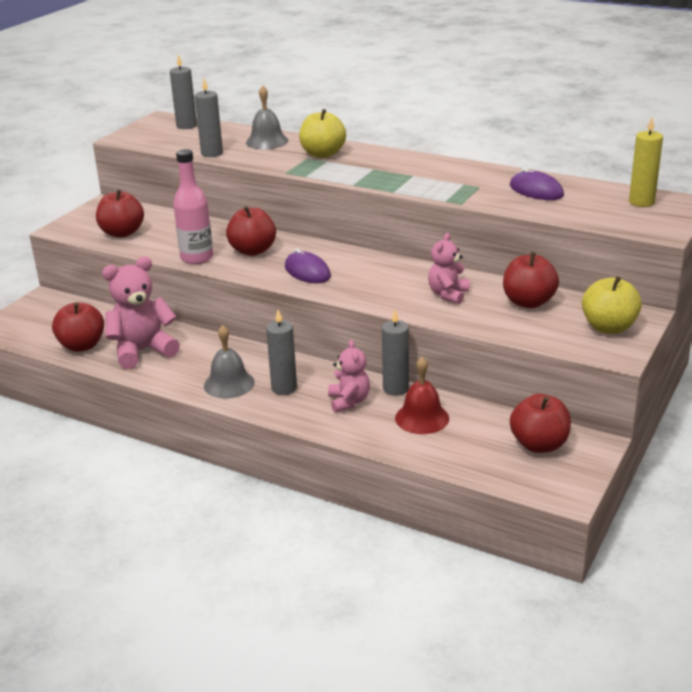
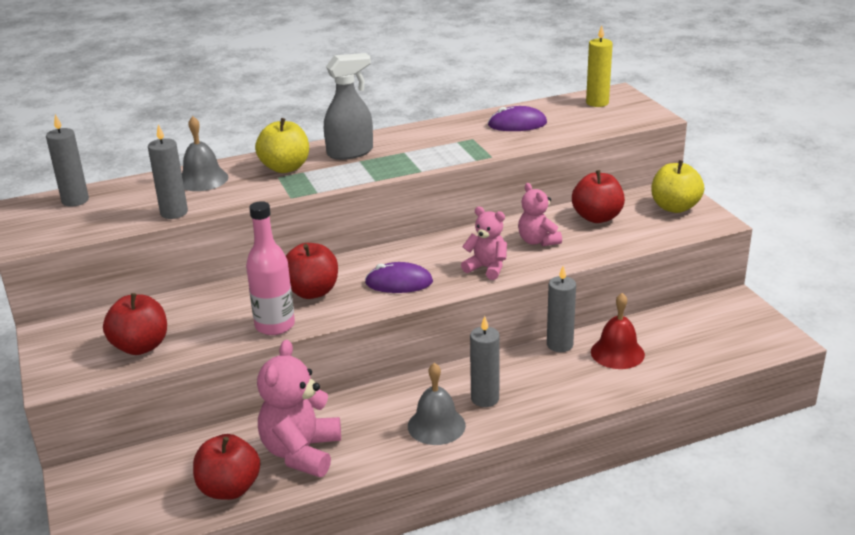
camera: 50 degrees left, 0 degrees up
pink teddy bear [328,340,370,413] -> pink teddy bear moved to [461,207,507,280]
red apple [510,394,571,453] -> none
none -> grey spray bottle [324,53,373,160]

